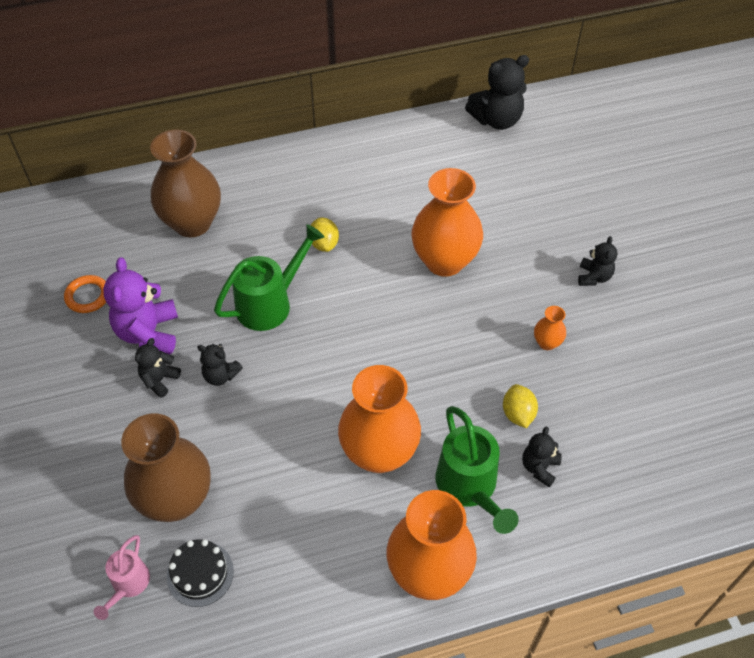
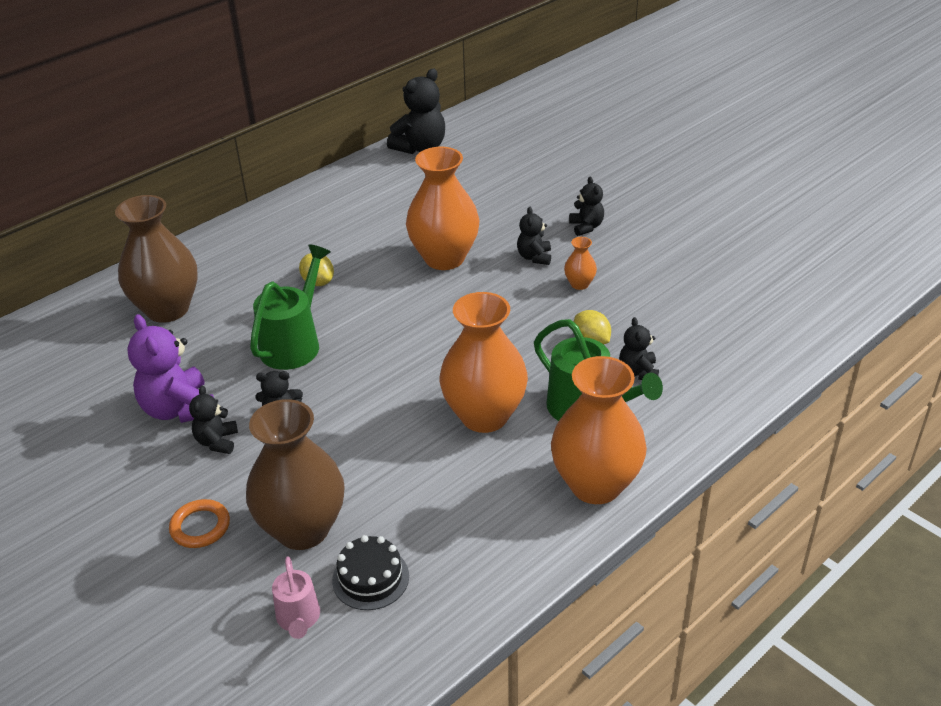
camera: 25 degrees left, 15 degrees down
orange ring [64,275,106,313] -> orange ring moved to [169,499,230,548]
none -> black teddy bear [517,207,551,265]

